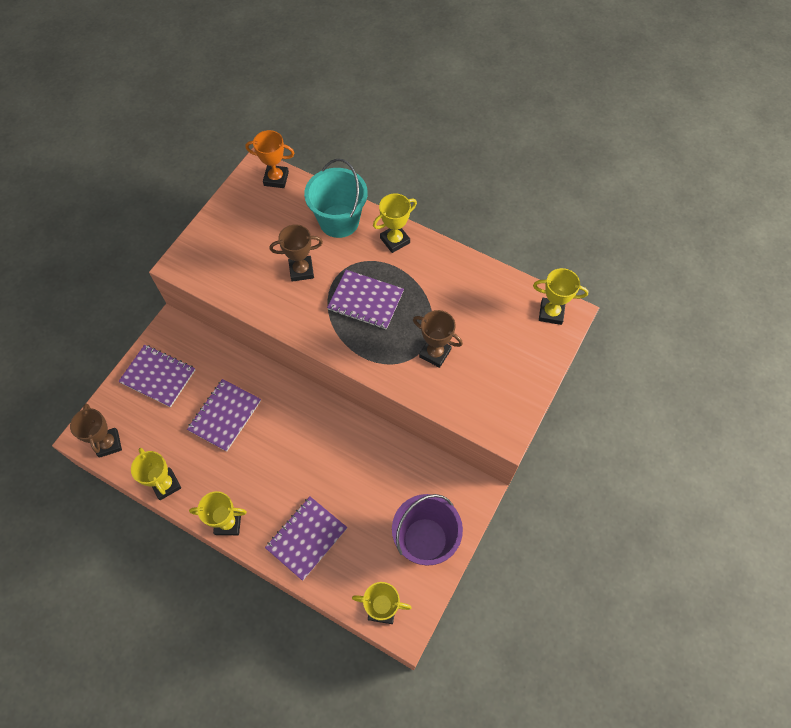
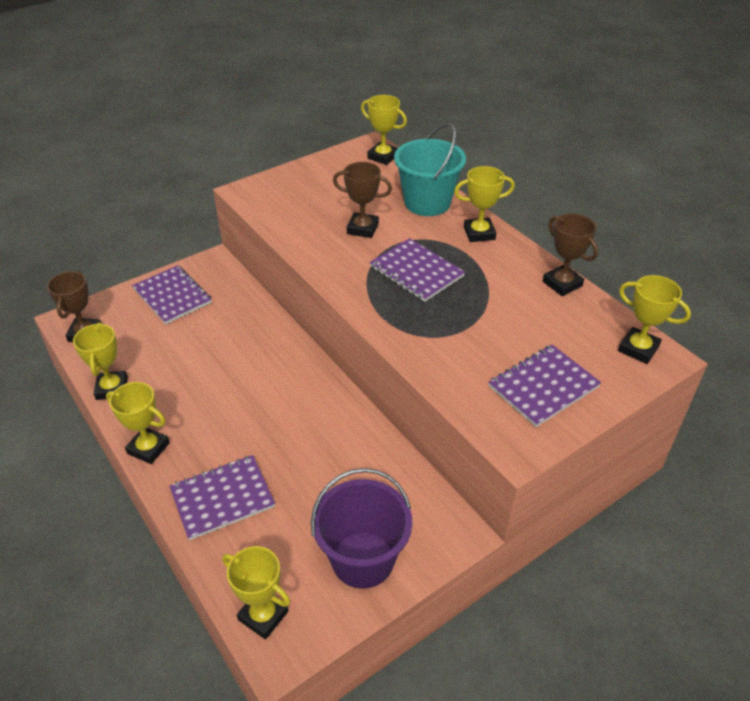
camera: 25 degrees right, 20 degrees down
purple notebook [187,379,261,452] -> purple notebook moved to [488,345,601,427]
orange trophy [245,130,295,188] -> yellow trophy [361,95,407,165]
brown trophy [413,310,463,368] -> brown trophy moved to [543,214,598,296]

